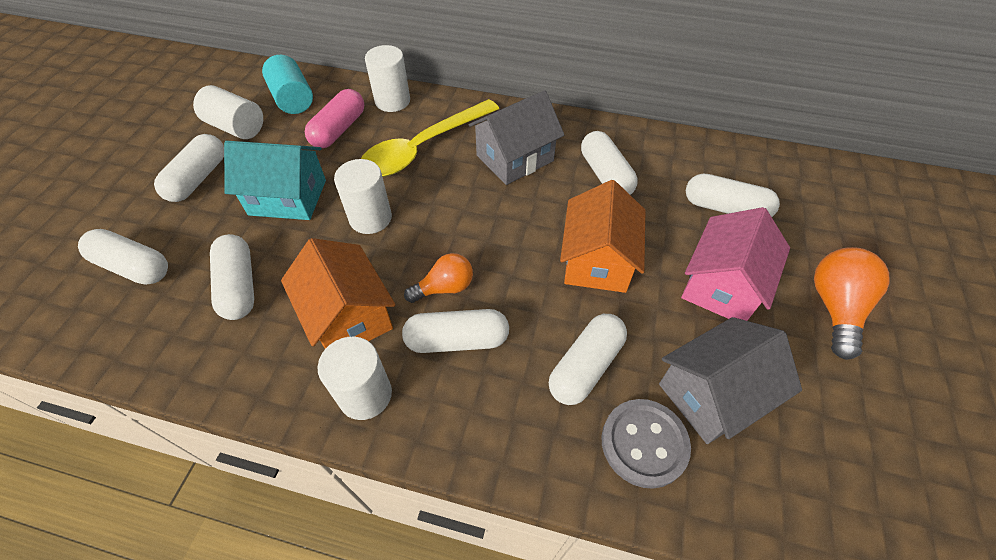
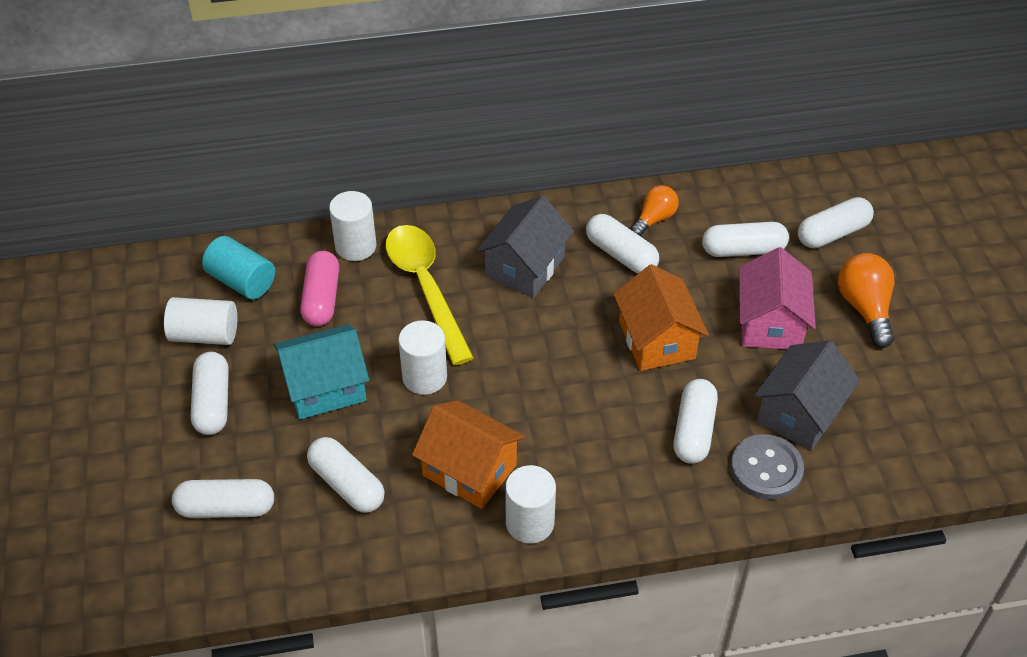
camera: 25 degrees left, 5 degrees down
yellow spoon [361,99,499,177] -> yellow spoon turned 135 degrees clockwise [385,225,474,365]
white capsule [402,309,509,353] -> white capsule moved to [798,197,874,248]
orange light bulb [404,253,473,303] -> orange light bulb moved to [630,185,679,236]

